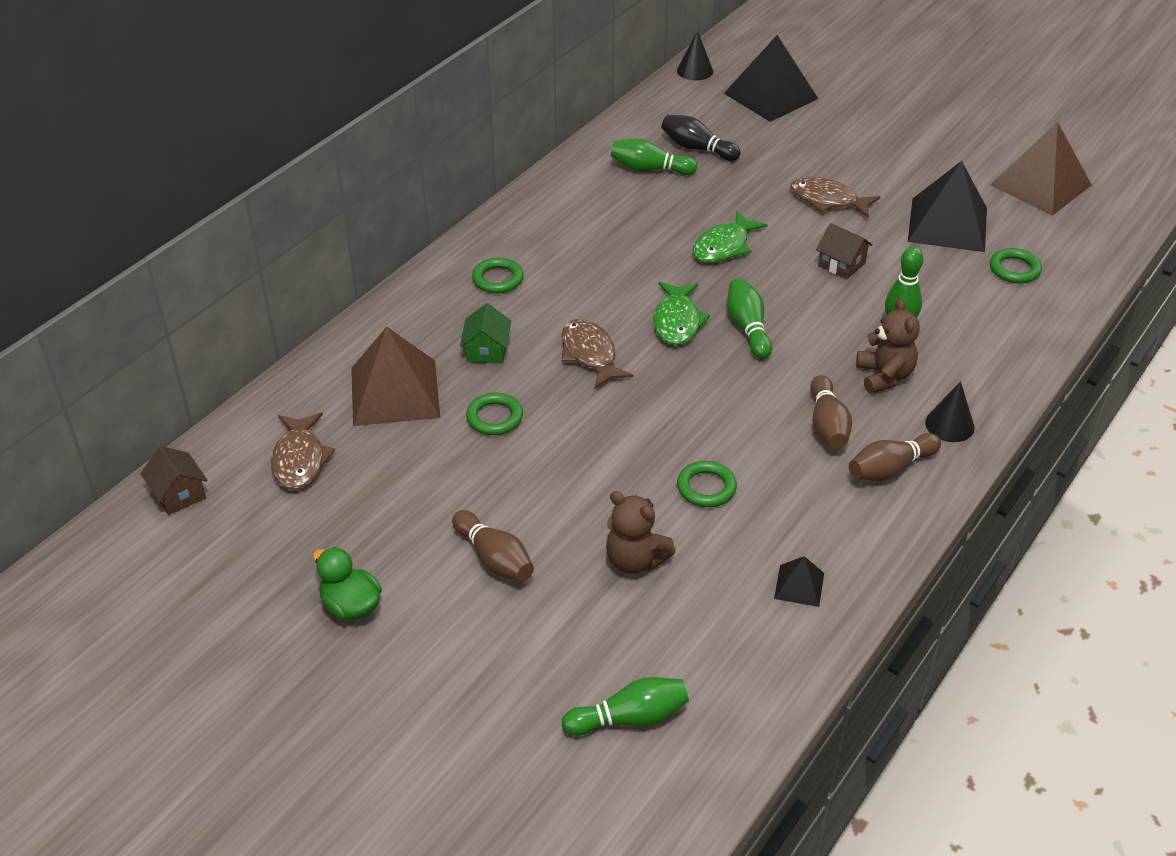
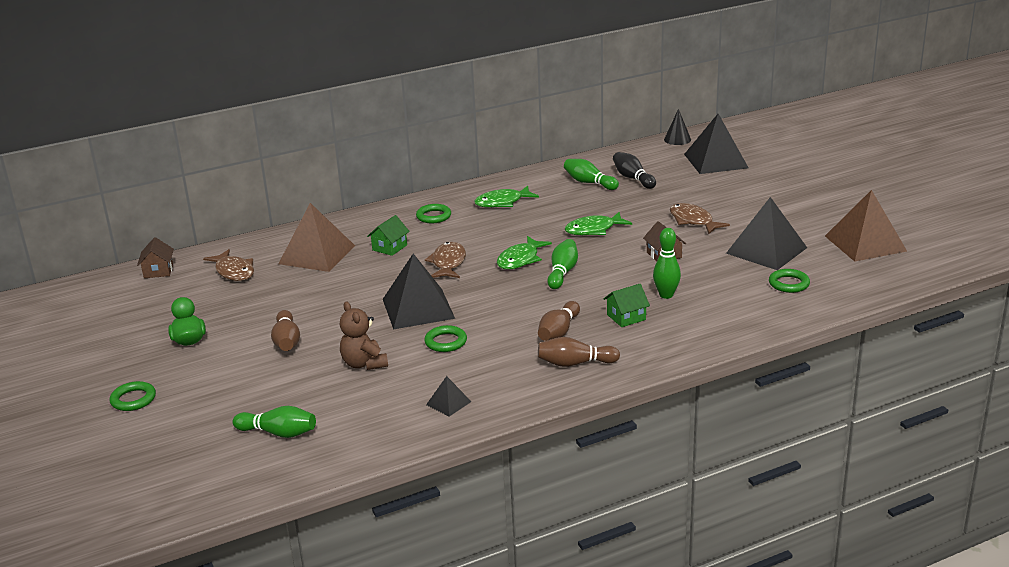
camera: 30 degrees right, 15 degrees down
brown fish [271,413,335,490] -> brown fish turned 60 degrees counterclockwise [203,249,254,281]
green ring [466,393,523,435] -> green ring moved to [110,381,156,411]
brown teddy bear [856,298,920,394] -> green house [604,284,650,327]
black cone [925,381,975,442] -> none
none -> black pyramid [383,253,455,329]
none -> green fish [474,186,539,208]

